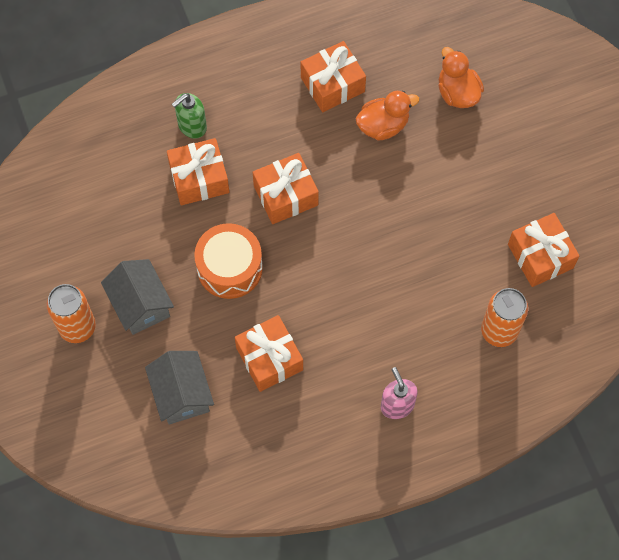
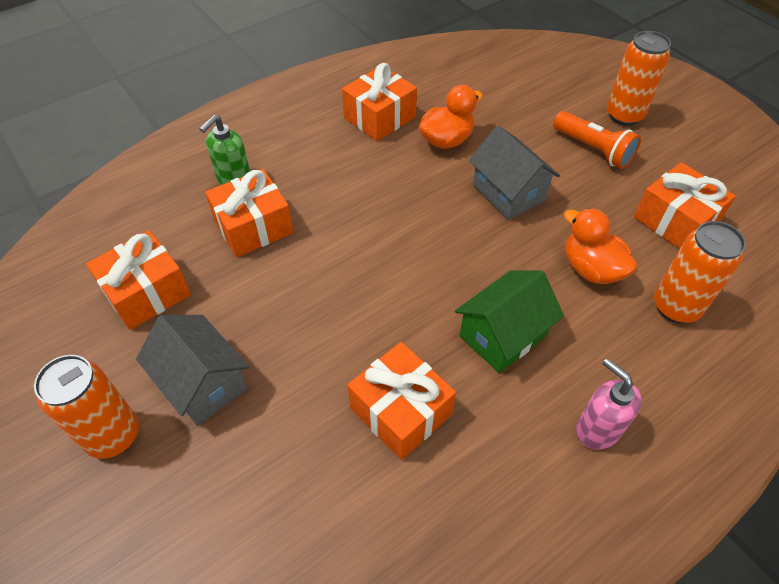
camera: 15 degrees left, 15 degrees down
grey house [145,351,214,425] -> grey house moved to [469,125,560,220]
orange drum [194,223,263,299] -> none
orange gift [253,153,319,224] -> orange gift moved to [86,230,191,330]
orange duck [439,47,484,108] -> orange duck moved to [564,208,637,284]
none -> green house [455,271,564,373]
none -> orange flashlight [553,111,641,169]
none -> orange can [607,31,671,126]

